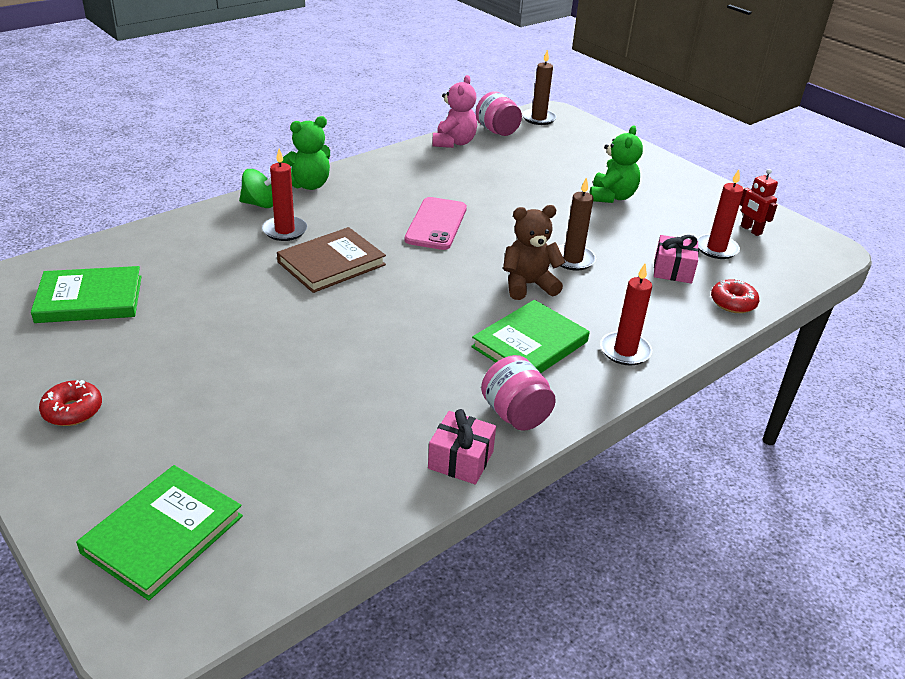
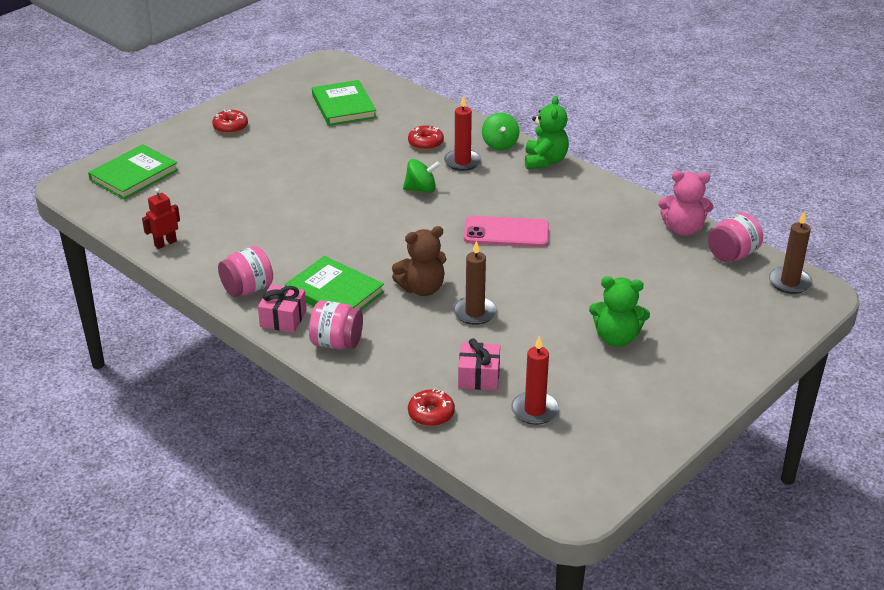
camera: 85 degrees right, 0 degrees up
green book [76,465,243,601] -> green book turned 75 degrees counterclockwise [88,144,178,199]
brown book [277,227,386,293] -> green spinning top [403,159,441,193]
green teddy bear [278,116,330,190] -> green teddy bear turned 135 degrees counterclockwise [525,96,569,169]
pink gift [428,409,496,484] -> pink gift moved to [258,285,306,333]
brown teddy bear [503,205,565,300] -> brown teddy bear turned 90 degrees clockwise [392,226,446,296]
red candle [600,264,652,366] -> pink jar [309,300,363,349]
red robot [740,169,778,236] -> red robot moved to [142,188,180,249]
none -> red donut [408,125,444,150]

